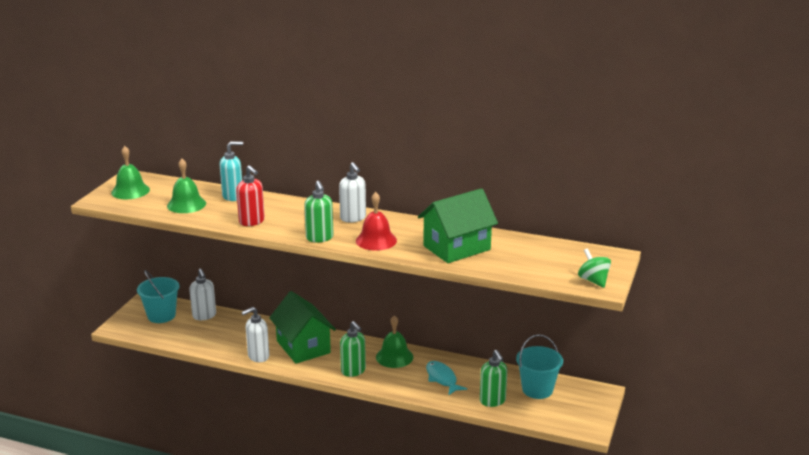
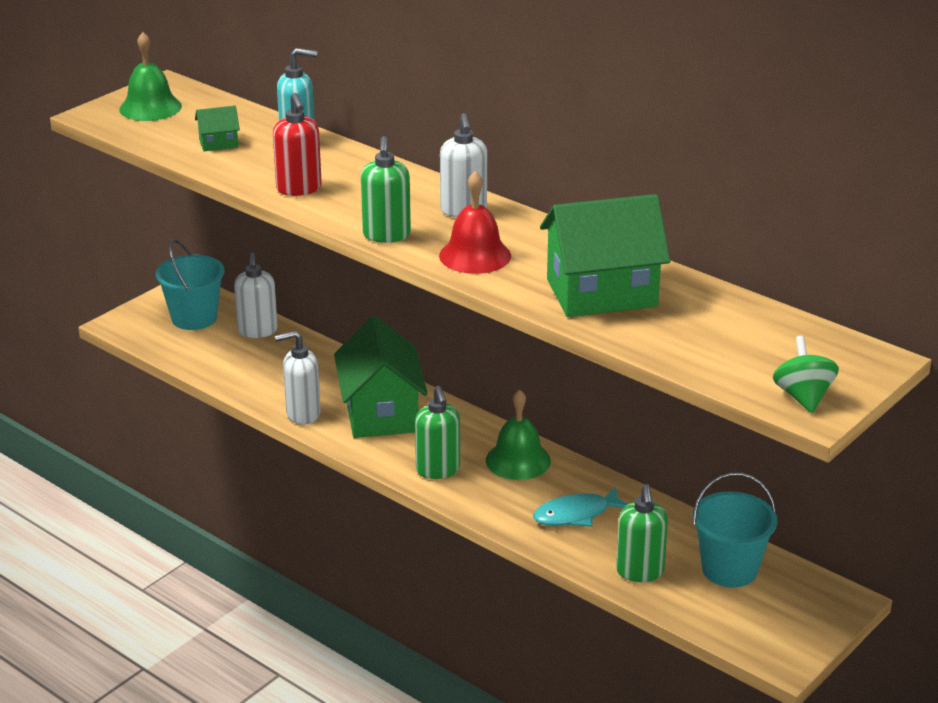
camera: 20 degrees right, 5 degrees up
green bell [167,159,206,213] -> green house [195,106,240,151]
turquoise fish [426,361,467,396] -> turquoise fish turned 105 degrees counterclockwise [533,487,628,527]

